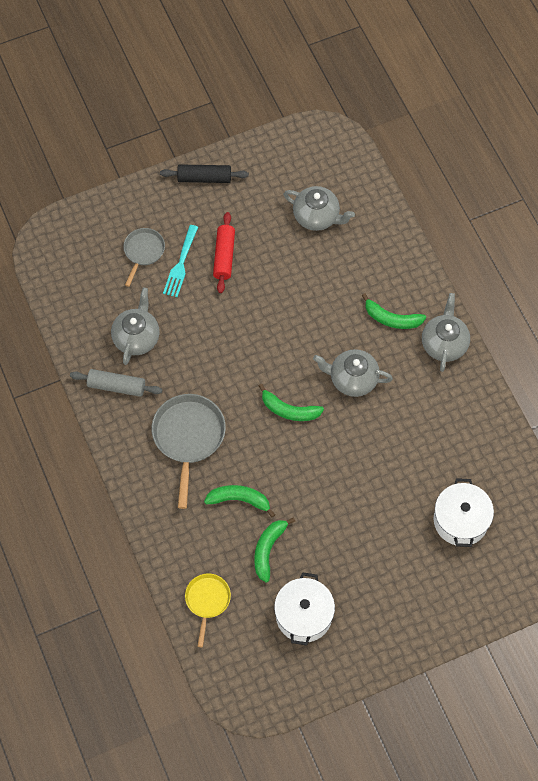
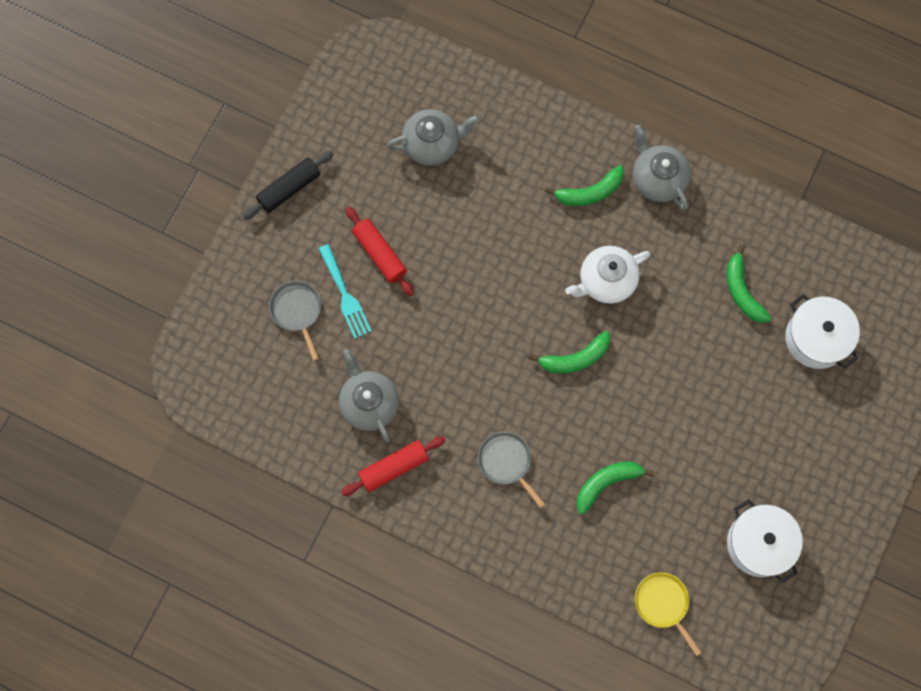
camera: 40 degrees left, 10 degrees up
grey rolling pin [70,369,162,397] -> red rolling pin [341,436,446,496]
grey pan [152,394,226,509] -> grey pan [478,431,546,508], size x0.59
green banana [254,517,295,583] -> green banana moved to [726,245,772,323]
grey teapot [313,349,393,397] -> white teapot [565,246,650,304]

